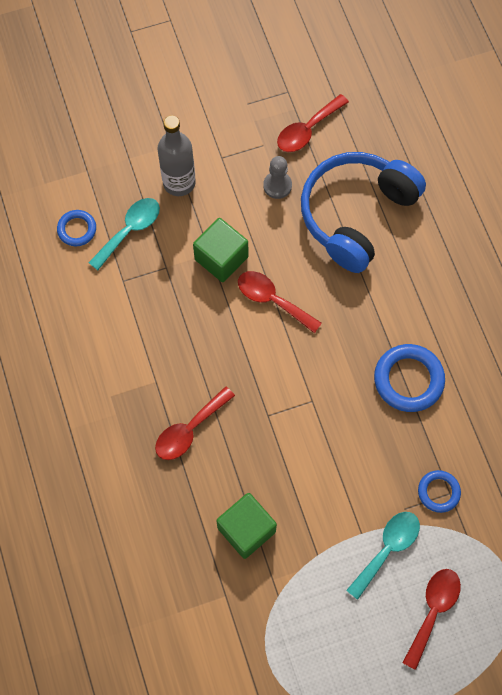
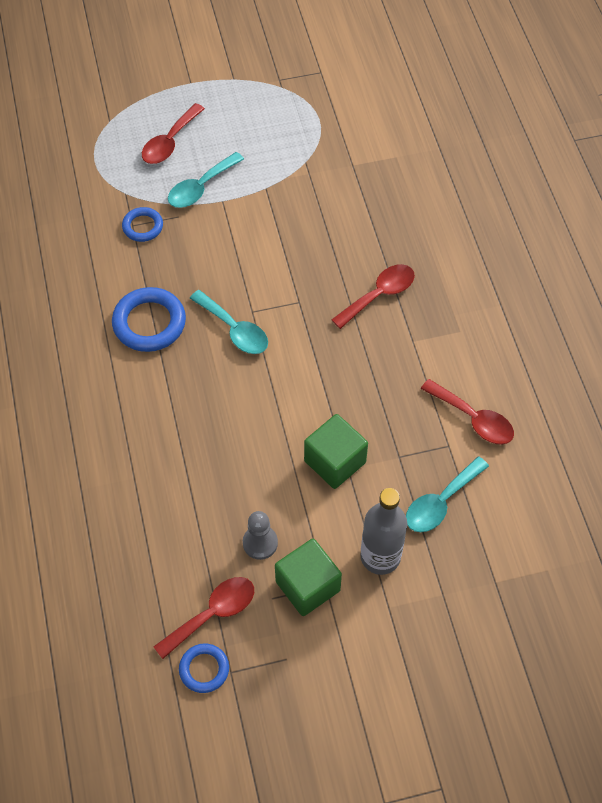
camera: 175 degrees left, 10 degrees down
blue ring [57,210,96,246] -> blue ring moved to [179,643,229,693]
green cube [216,493,277,559] -> green cube moved to [275,539,342,616]
red spoon [238,271,322,333] -> red spoon moved to [421,379,514,445]
blue headphones [301,152,426,273] -> none
none -> turquoise spoon [190,290,268,354]

